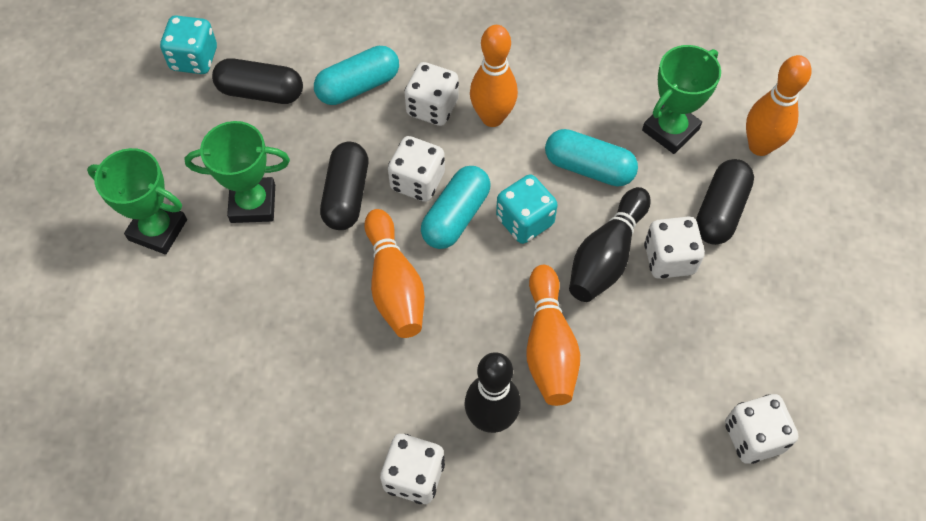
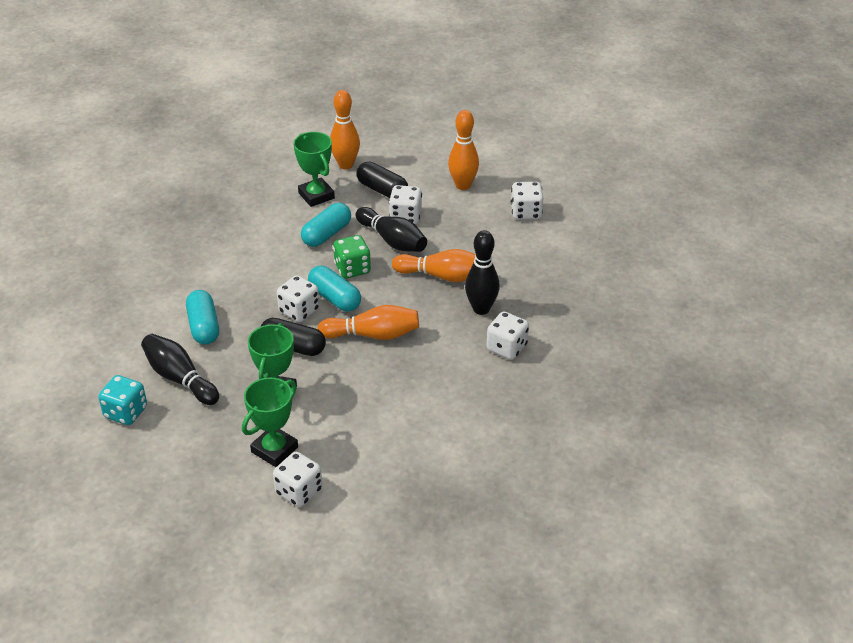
camera: 75 degrees left, 20 degrees down
black capsule [212,58,303,104] -> black bowling pin [141,334,219,405]
white dice [405,62,459,126] -> white dice moved to [273,452,322,507]
orange bowling pin [470,25,518,127] -> orange bowling pin moved to [448,110,479,190]
turquoise dice [496,174,558,244] -> green dice [333,235,371,278]

